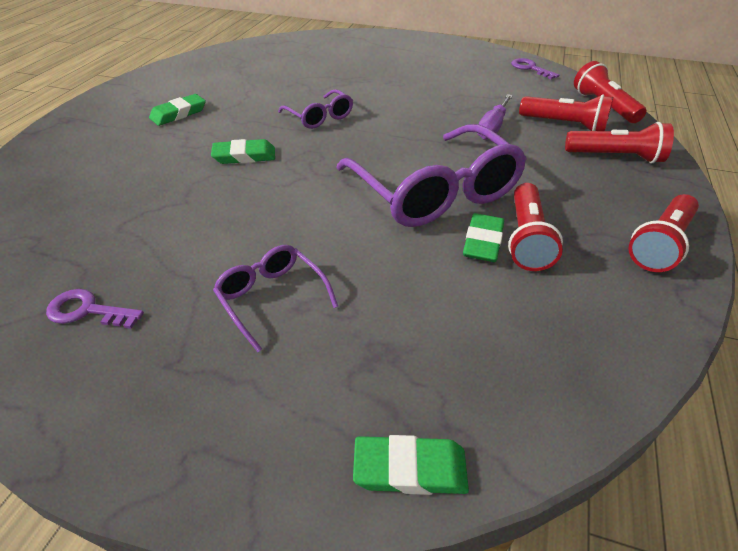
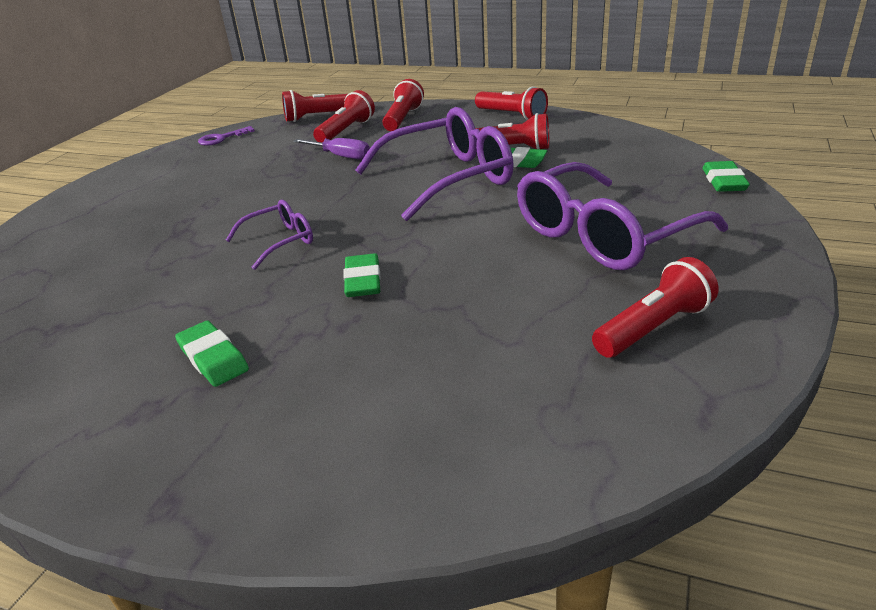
camera: 85 degrees left, 10 degrees down
purple key [46,289,144,329] -> red flashlight [592,257,719,358]
purple glasses [213,245,338,352] -> purple glasses [517,162,728,270], size x2.00

